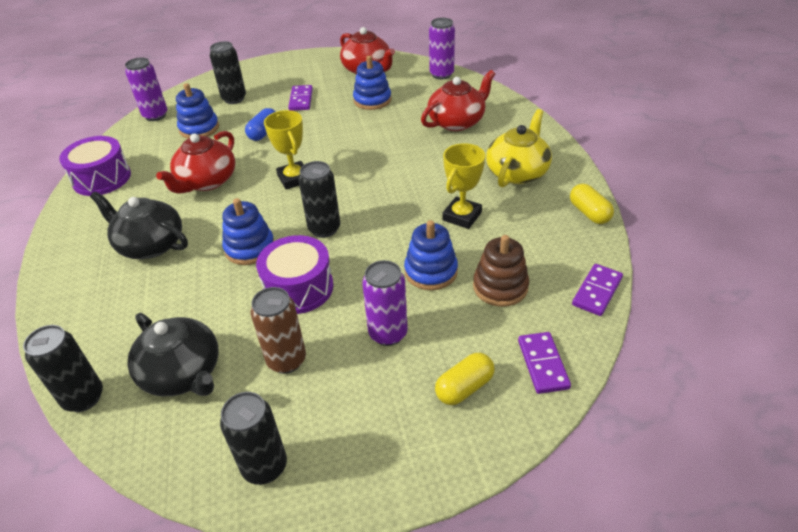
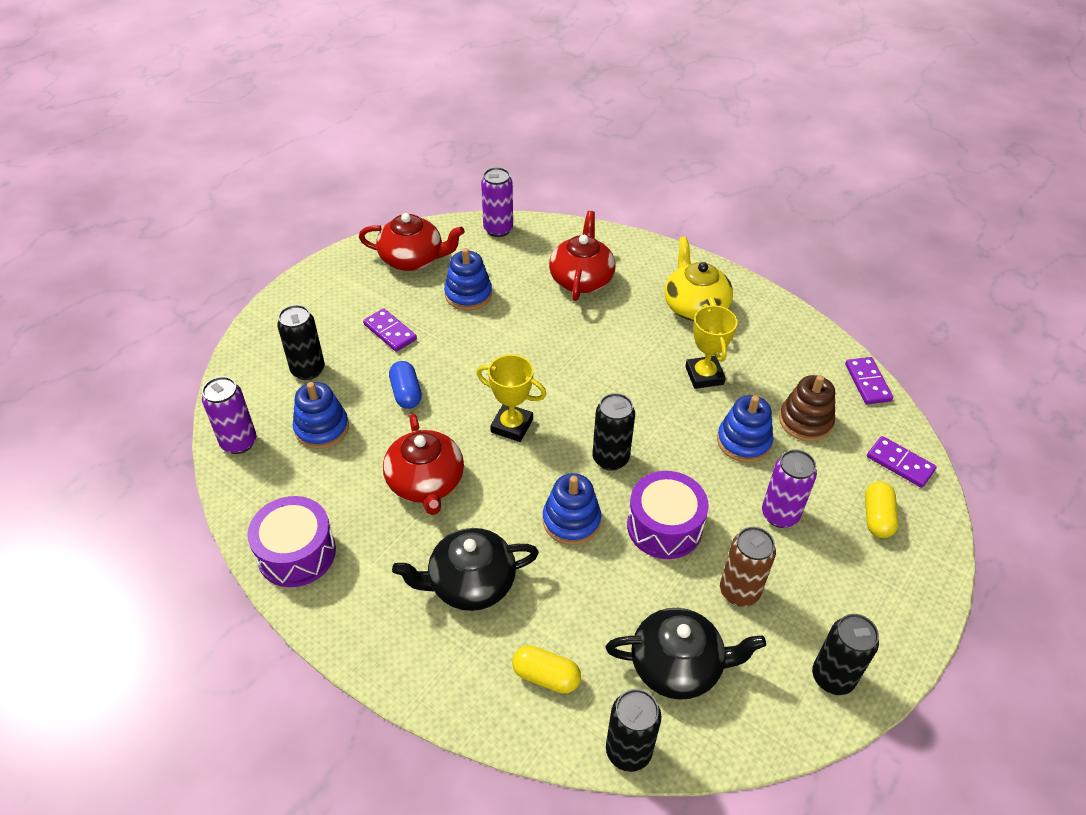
camera: 45 degrees left, 5 degrees up
yellow capsule [570,184,614,224] -> yellow capsule moved to [512,645,581,694]

